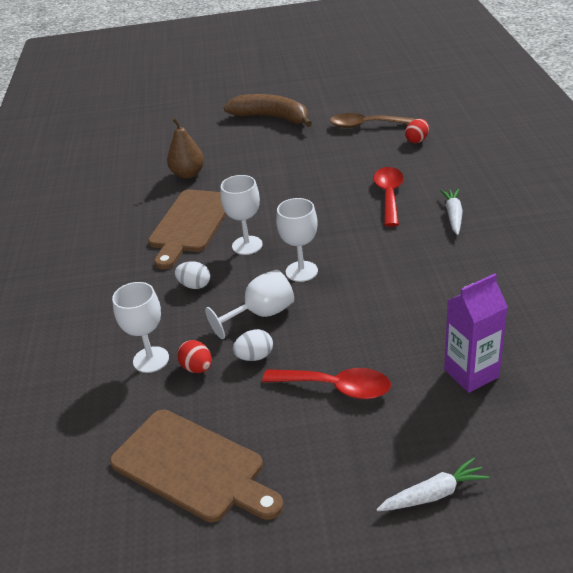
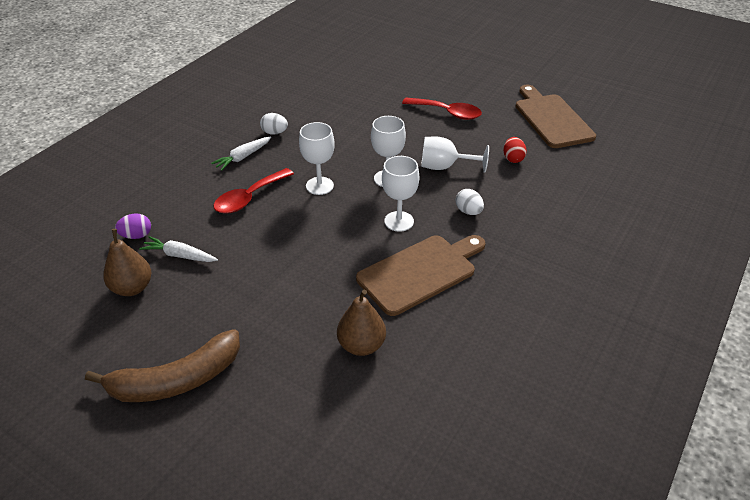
camera: 145 degrees left, 5 degrees up
white goblet [112,282,169,373] -> white goblet moved to [299,122,335,195]
brown banana [224,94,312,127] -> brown banana turned 90 degrees counterclockwise [85,329,240,402]
white egg [233,329,273,361] -> white egg moved to [260,113,288,135]
red spoon [262,368,391,399] -> red spoon turned 150 degrees clockwise [402,97,482,120]
brown spoon [330,113,415,128] -> brown pear [103,229,151,296]
white carrot [376,457,489,511] -> white carrot moved to [139,236,218,262]
red egg [405,119,429,143] -> purple egg [115,213,151,239]
purple carton [444,274,508,393] -> none

